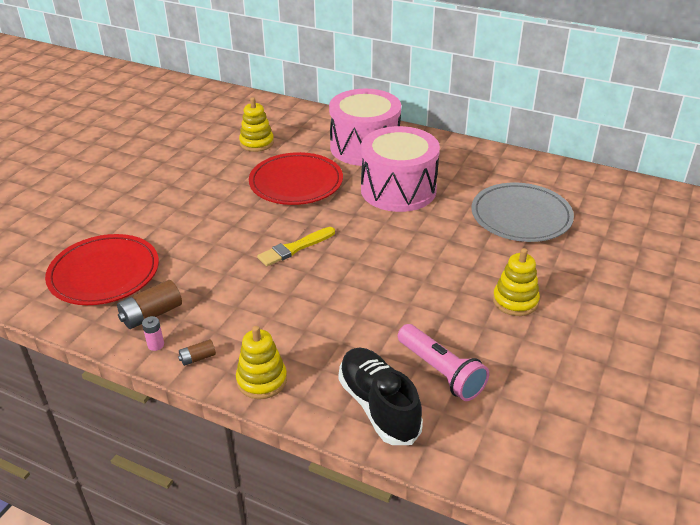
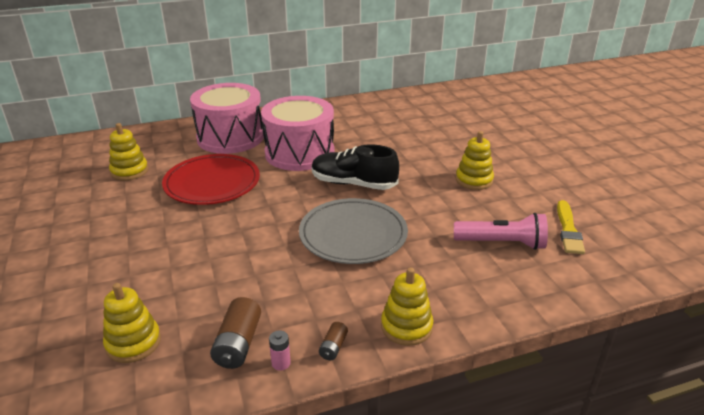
camera: 45 degrees left, 5 degrees down
red plate [45,234,159,305] -> yellow stacking toy [103,283,161,363]
yellow brush [257,227,335,266] -> yellow brush moved to [557,200,585,254]
black shoe [339,348,423,445] -> black shoe moved to [312,144,399,190]
grey plate [472,183,574,242] -> grey plate moved to [299,198,408,264]

